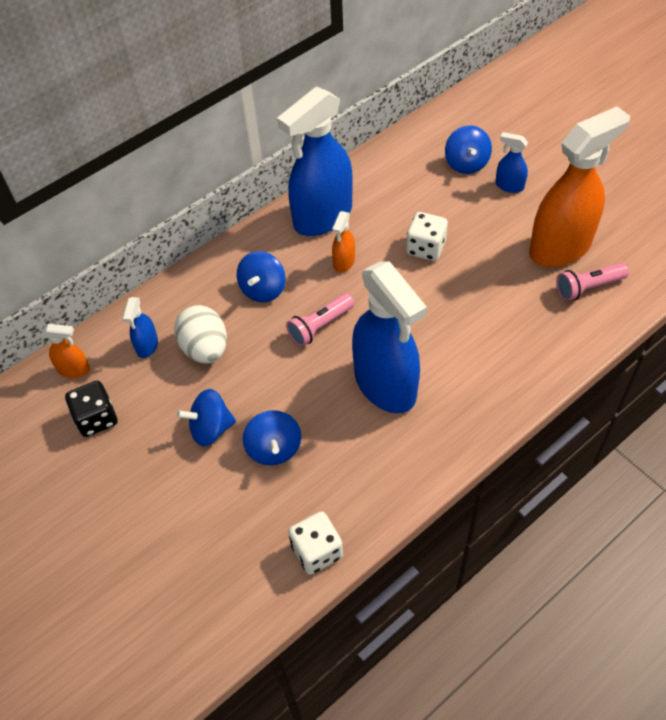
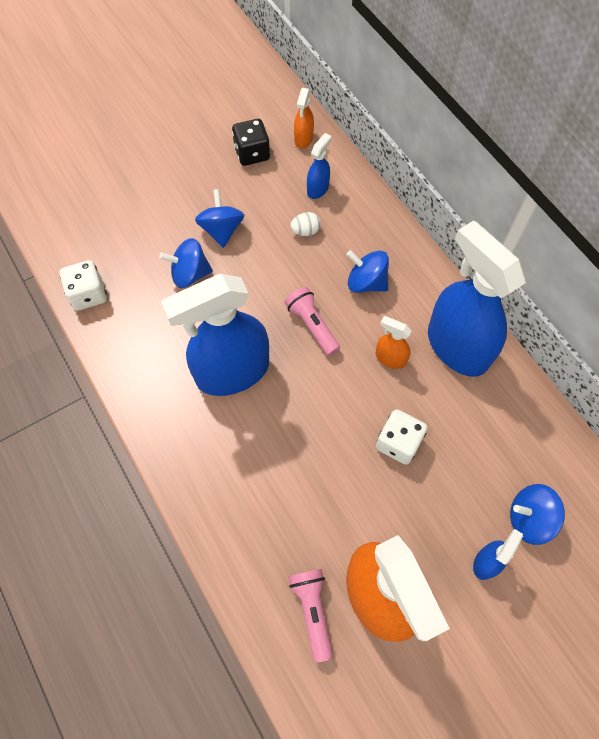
camera: 95 degrees right, 10 degrees up
blue spray bottle [122,297,158,358] -> blue spray bottle turned 105 degrees clockwise [307,133,331,199]
white egg [174,305,227,363] -> white egg [290,212,321,236], size x0.52

